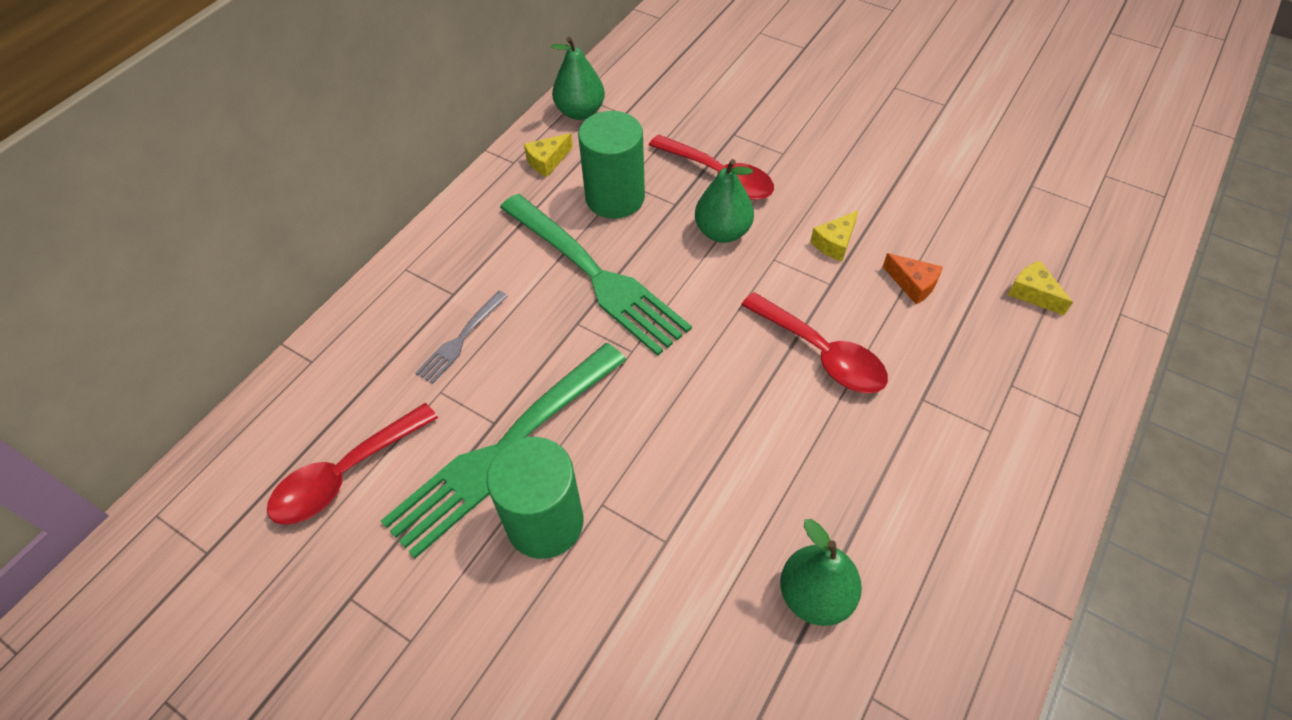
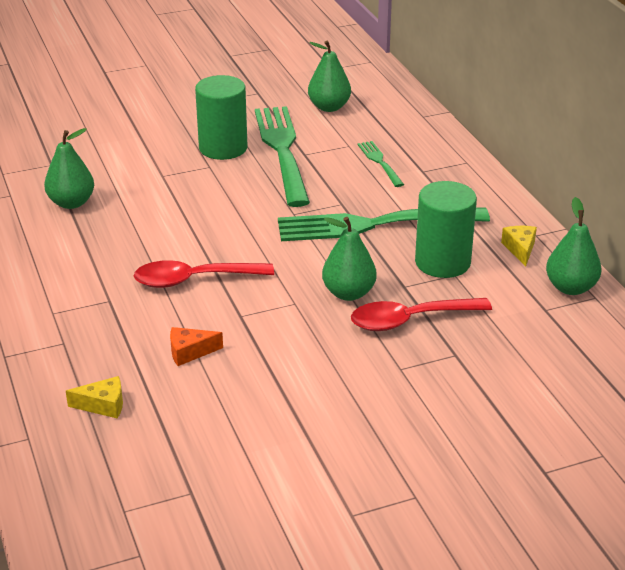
camera: 125 degrees right, 20 degrees down
red spoon [267,403,438,525] -> green pear [308,40,351,112]
grey fork [415,291,508,384] -> green fork [358,141,404,187]
yellow cheese [810,210,859,261] -> none

